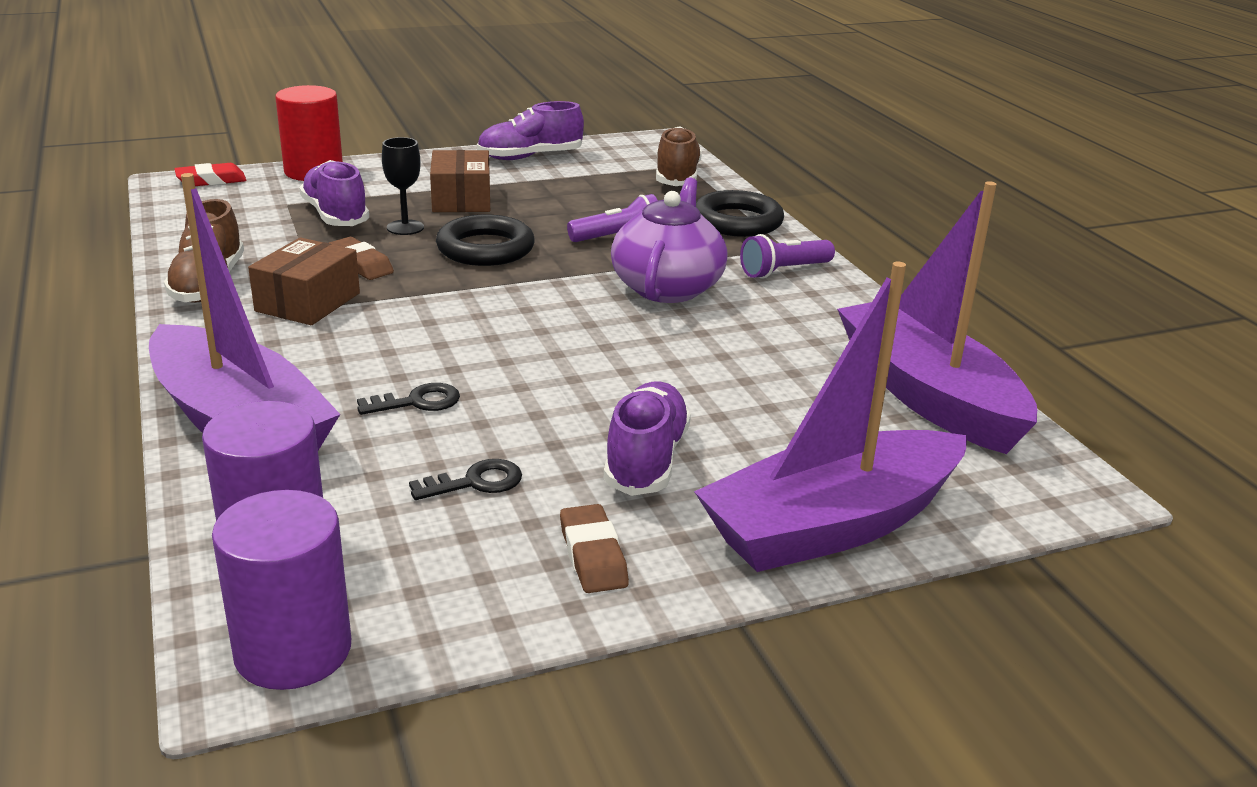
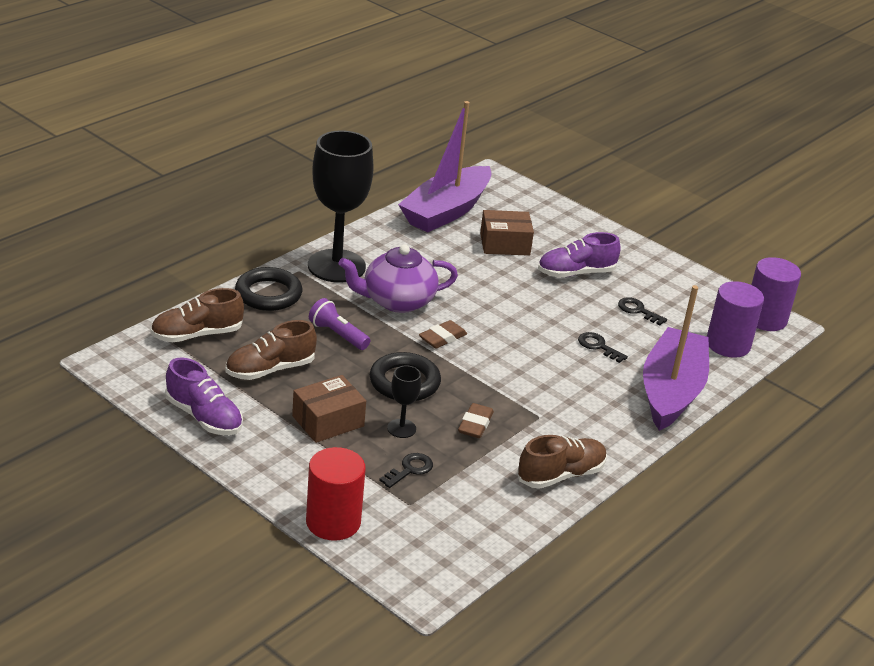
camera: 120 degrees left, 5 degrees up
red eraser [174,163,246,186] -> none
brown box [248,237,360,325] -> brown box moved to [480,210,534,256]
purple shoe [299,160,369,226] -> black key [379,453,433,488]
brown eraser [560,504,629,593] -> brown eraser moved to [419,320,467,348]
purple boat [694,262,968,572] -> none
purple flashlight [740,234,835,279] -> black goblet [308,130,374,283]
none -> brown shoe [226,320,317,380]

